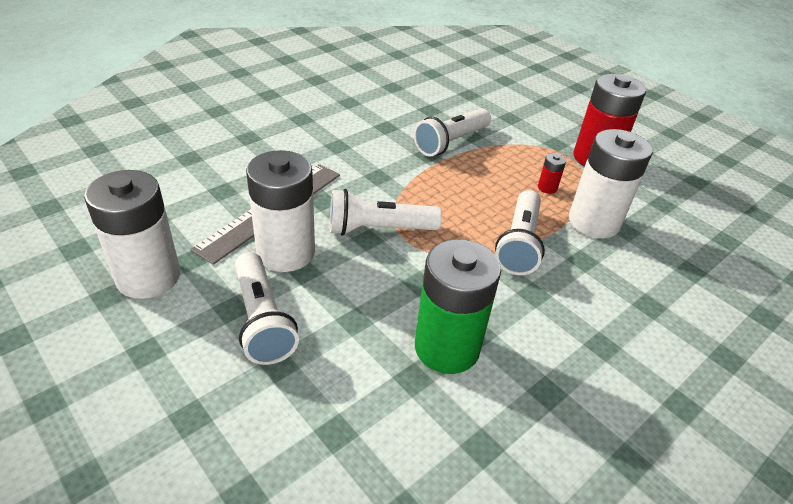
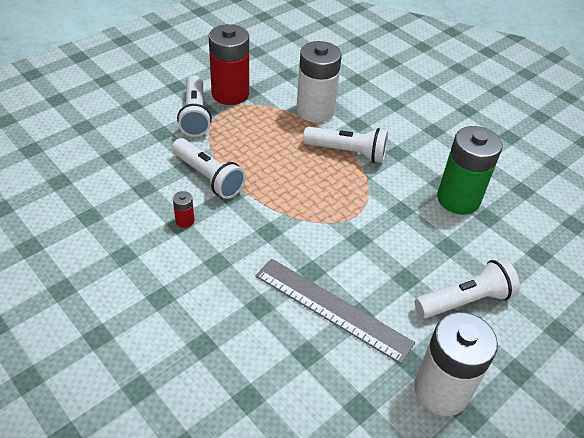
camera: 90 degrees left, 5 degrees up
white battery [246,150,315,272] -> none
white flashlight [330,189,442,236] -> white flashlight moved to [177,75,212,137]
red battery [538,153,566,194] -> red battery moved to [173,191,194,228]

